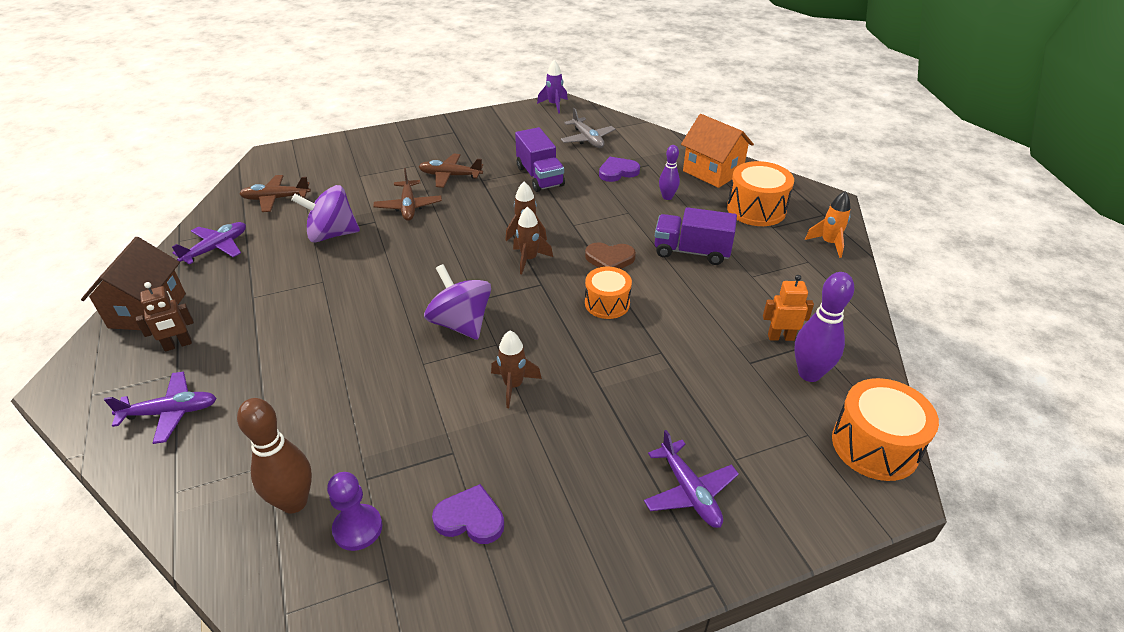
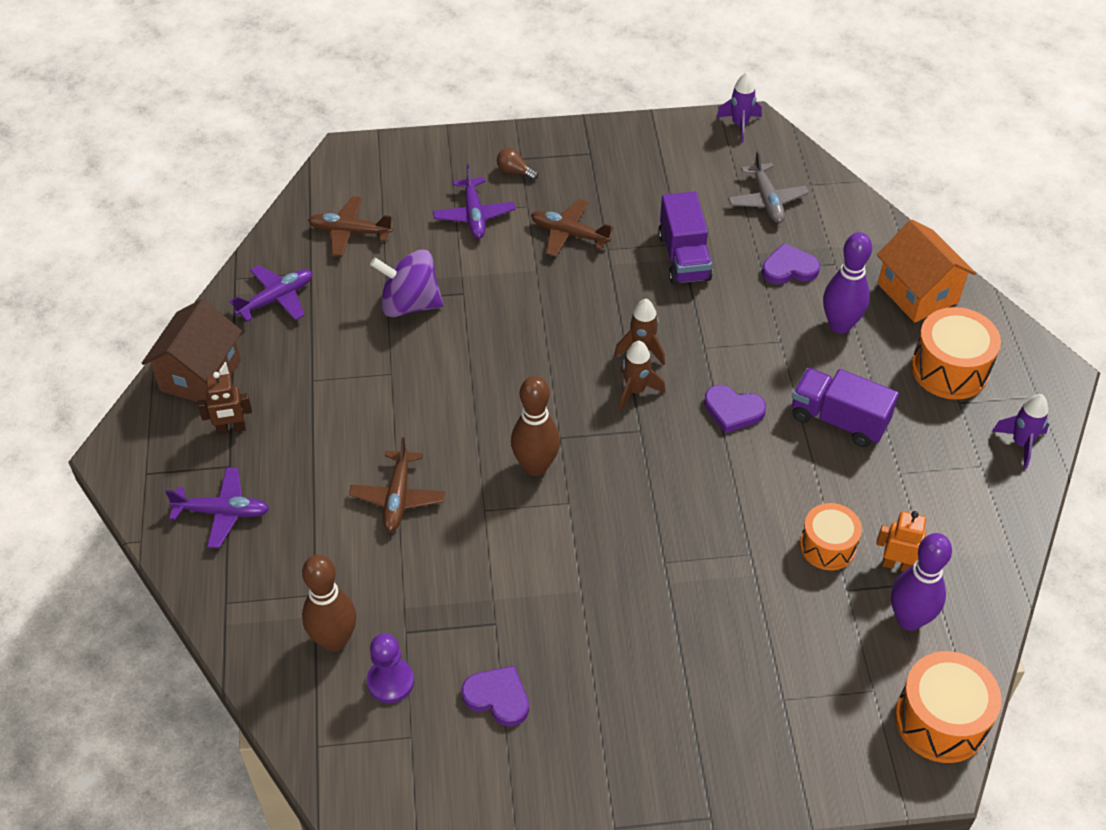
camera: 15 degrees right, 10 degrees up
brown plane [374,168,442,221] -> brown plane moved to [349,437,445,532]
purple spinning top [424,264,491,340] -> brown bowling pin [511,376,560,476]
brown rocket [491,331,542,408] -> none
brown heart [585,242,636,269] -> purple heart [704,385,766,433]
orange drum [585,267,632,319] -> orange drum moved to [800,503,862,570]
purple plane [644,430,739,528] -> purple plane moved to [433,164,515,239]
purple bowling pin [659,145,680,200] -> purple bowling pin [823,232,872,334], size x1.66
orange rocket [805,191,851,258] -> purple rocket [992,394,1049,469]
none -> brown light bulb [497,148,538,180]

